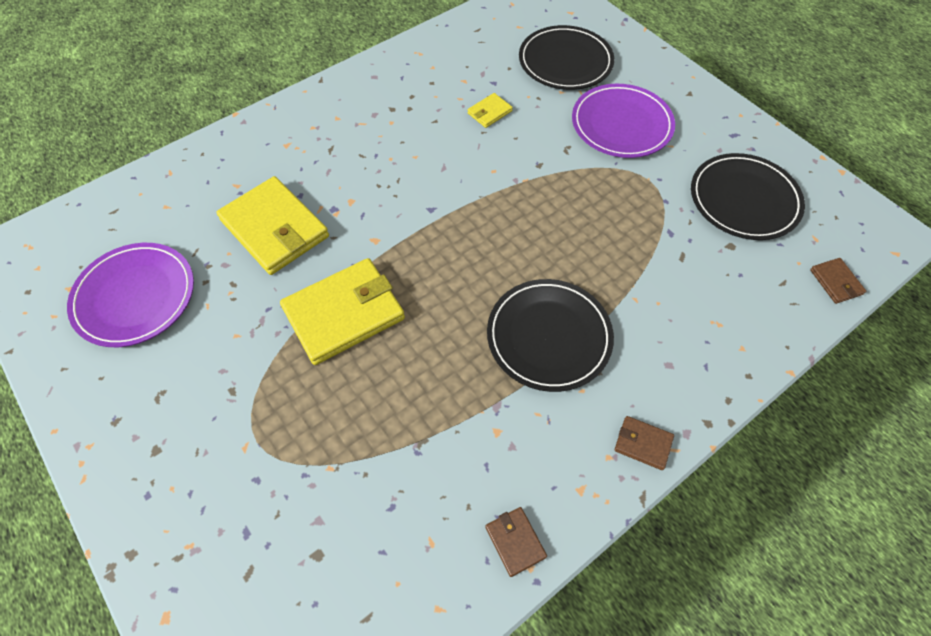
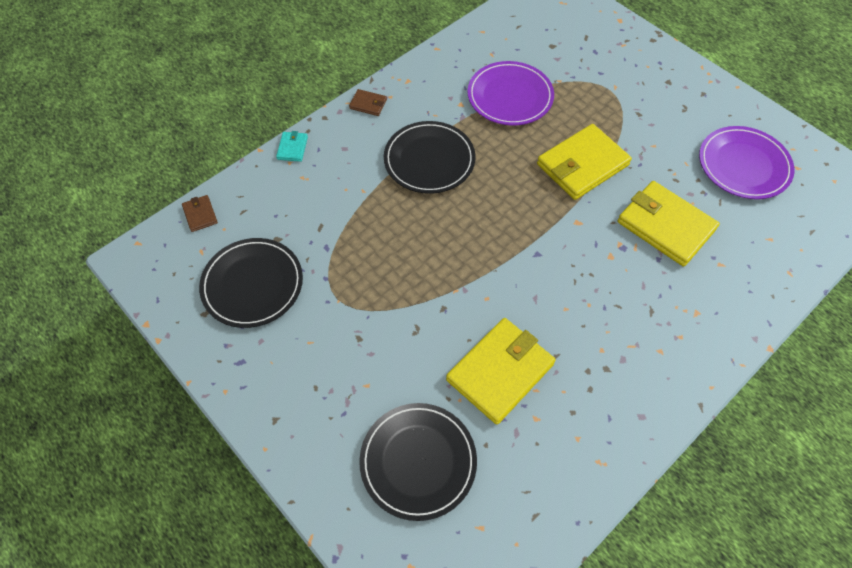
camera: 175 degrees right, 0 degrees up
yellow wallet [467,93,513,128] -> yellow wallet [446,318,556,425], size x2.24
brown wallet [486,507,547,577] -> none
purple plate [572,84,675,158] -> purple plate moved to [467,61,554,126]
none -> turquoise wallet [276,131,308,162]

